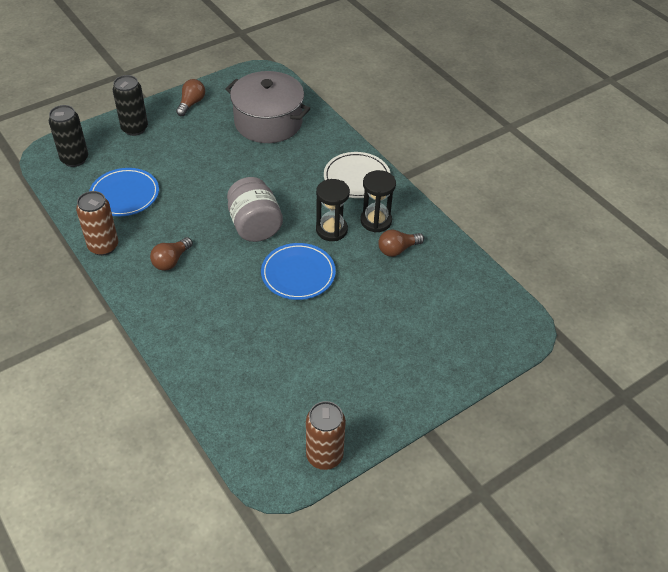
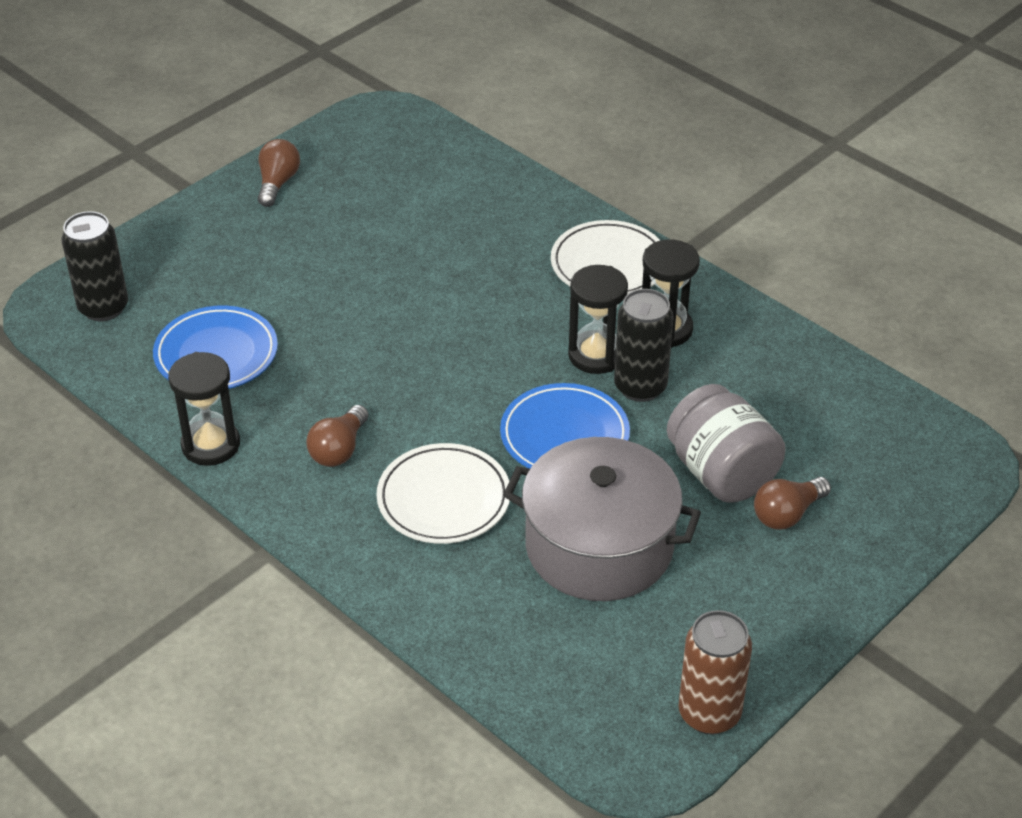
camera: 10 degrees left, 5 degrees down
brown can [76,191,118,256] -> black hourglass [168,352,240,466]
black can [113,75,148,136] -> black can moved to [614,289,674,402]
grey pot [225,71,311,143] -> grey pot moved to [503,437,701,601]
grey jar [227,177,283,242] -> grey jar moved to [667,384,786,503]
brown light bulb [378,230,424,257] -> brown light bulb moved to [754,477,831,530]
none -> white plate [376,443,510,544]

